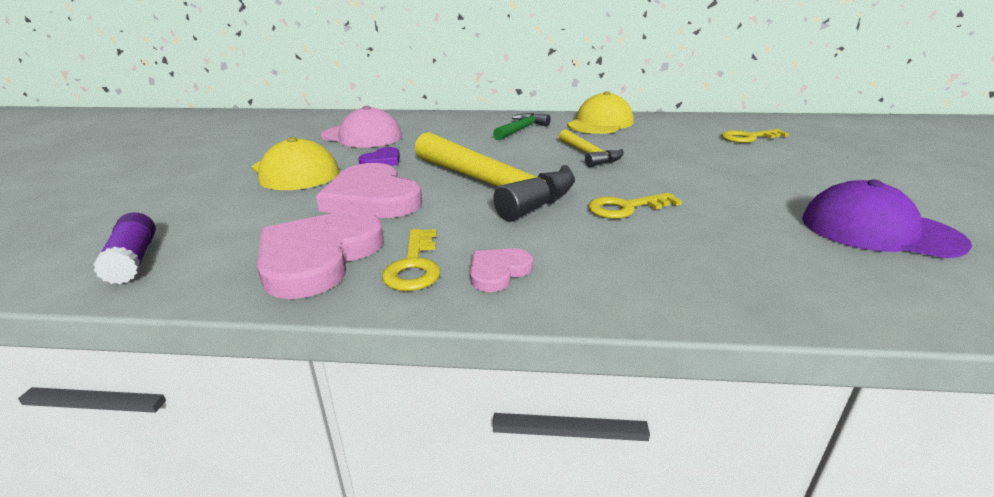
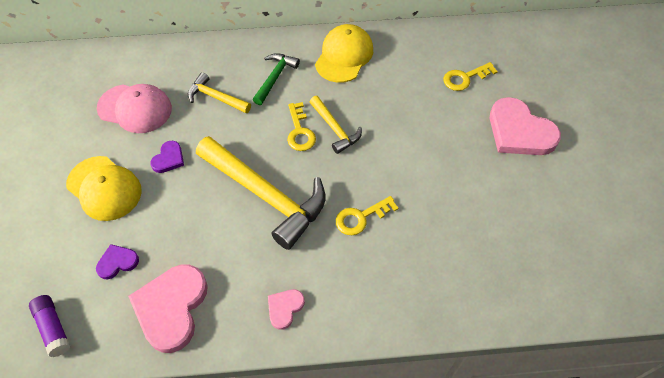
camera: 10 degrees left, 30 degrees up
pink heart [316,163,422,218] -> pink heart moved to [490,97,561,155]
yellow key [382,229,440,291] -> yellow key moved to [287,102,316,151]
purple cap [802,179,972,258] -> none
none -> purple heart [96,244,139,279]
none -> yellow hammer [188,72,251,113]

